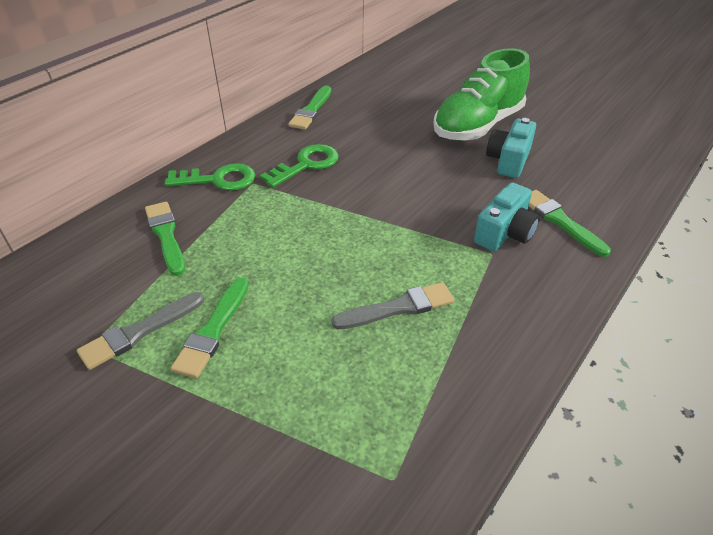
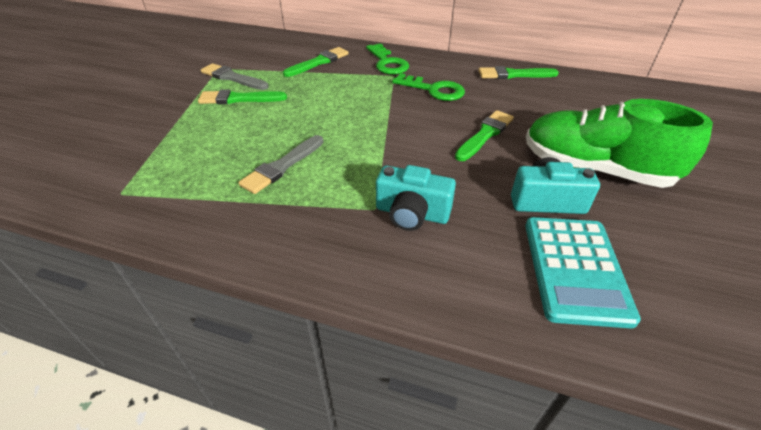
camera: 70 degrees right, 0 degrees up
grey brush [331,282,454,329] -> grey brush turned 75 degrees clockwise [238,135,324,194]
green brush [529,190,611,257] -> green brush moved to [455,110,514,161]
none -> turquoise calculator [525,217,641,328]

